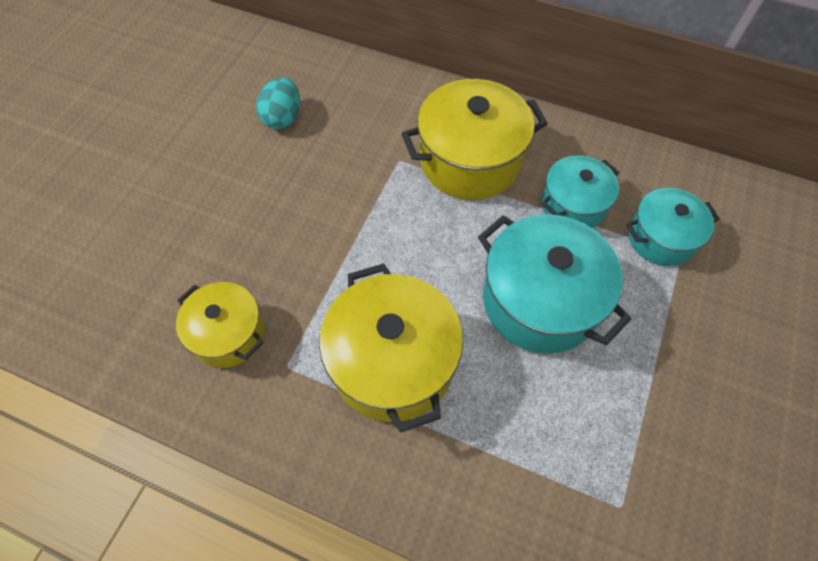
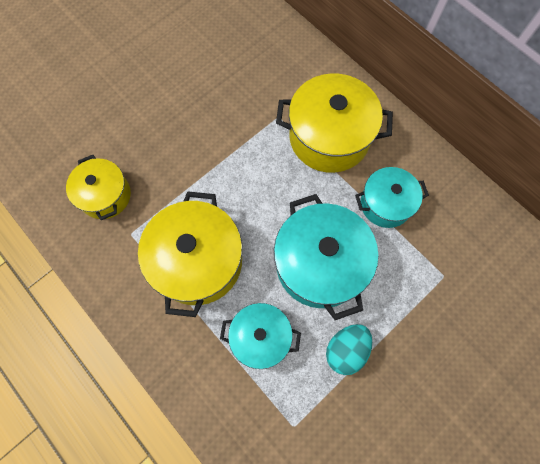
camera: 25 degrees right, 10 degrees up
turquoise egg [256,77,300,129] -> turquoise egg moved to [326,324,372,375]
turquoise pot [626,188,720,266] -> turquoise pot moved to [220,303,301,369]

